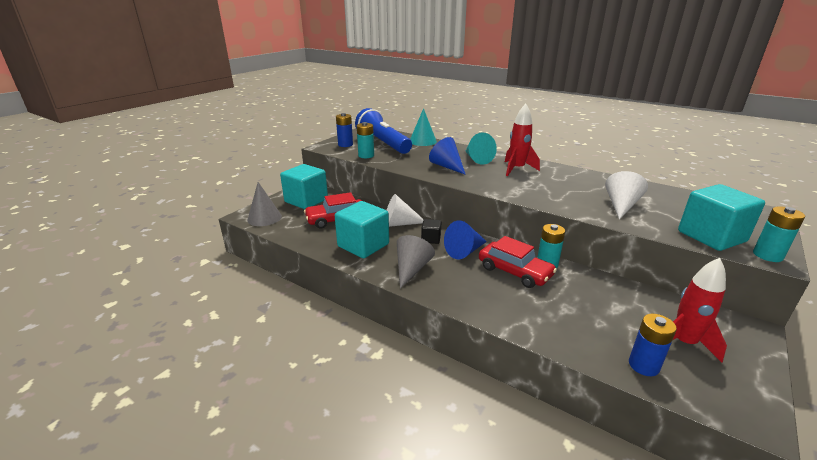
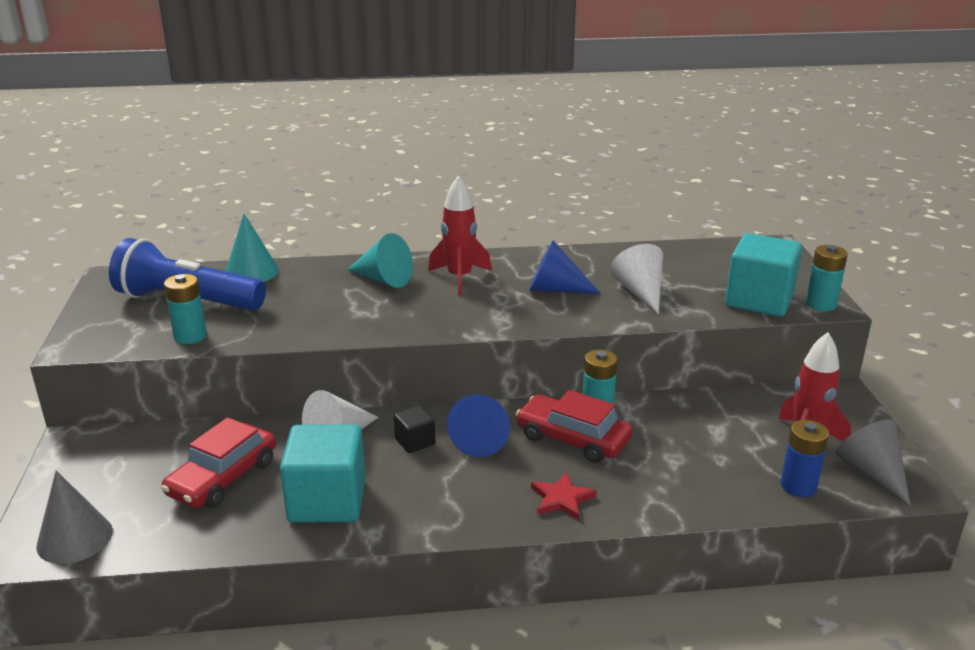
camera: 40 degrees left, 0 degrees up
turquoise cube [280,164,328,209] -> none
blue battery [336,113,353,147] -> none
grey cone [397,235,435,289] -> grey cone moved to [836,419,911,506]
blue cone [429,137,466,175] -> blue cone moved to [529,241,601,294]
red car [479,236,557,288] -> red car turned 150 degrees counterclockwise [516,390,632,463]
none -> red star [531,472,597,520]

